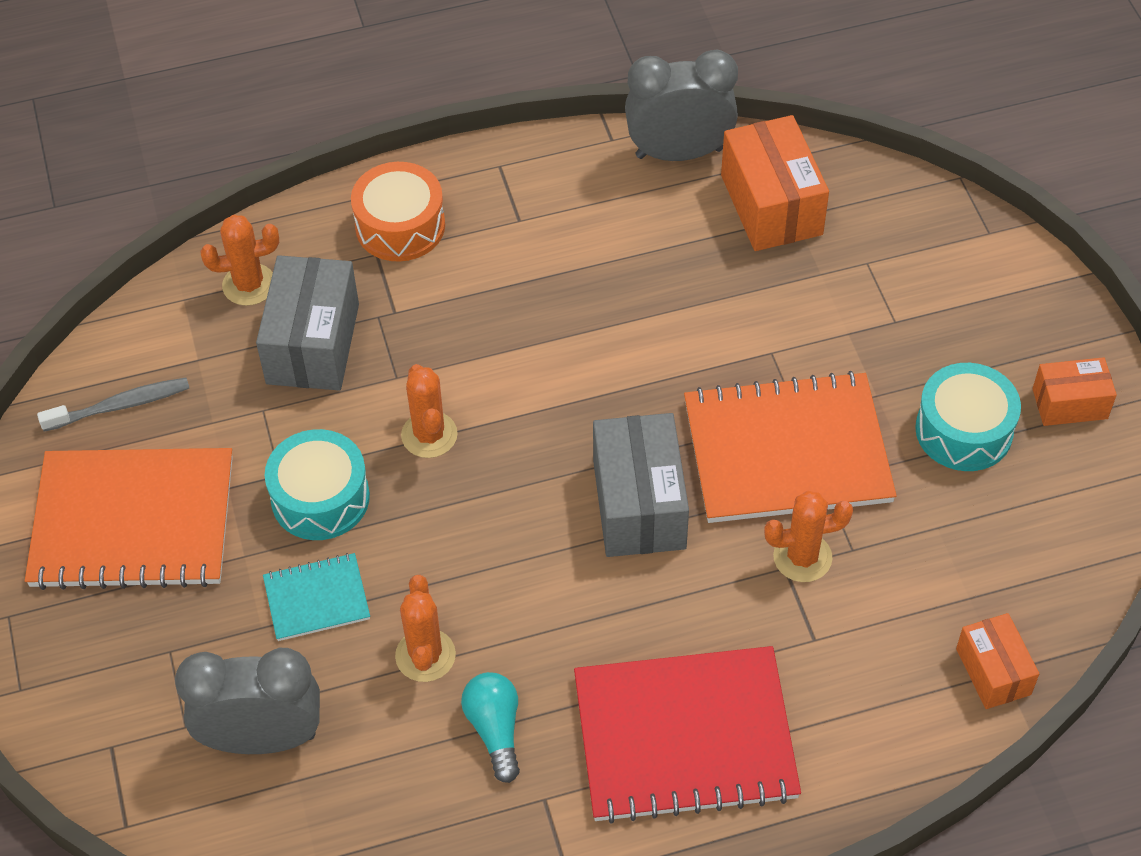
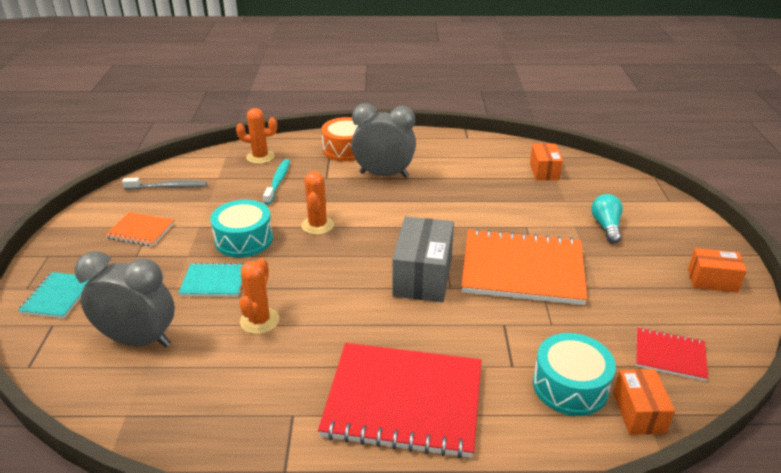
camera: 15 degrees right, 20 degrees down
orange notebook [25,448,233,590] -> orange notebook [105,212,175,246], size x0.48
grey box [256,255,359,390] -> turquoise toothbrush [263,159,290,205]
turquoise light bulb [461,672,520,783] -> turquoise light bulb moved to [591,194,623,244]
grey clock [625,50,738,161] -> grey clock moved to [351,103,416,178]
orange box [721,115,829,251] -> orange box [530,144,563,180], size x0.59
orange cactus [764,491,853,582] -> none
turquoise drum [915,363,1021,471] -> turquoise drum moved to [533,333,616,416]
none -> turquoise notebook [18,272,90,318]
none -> red notebook [636,328,708,381]

